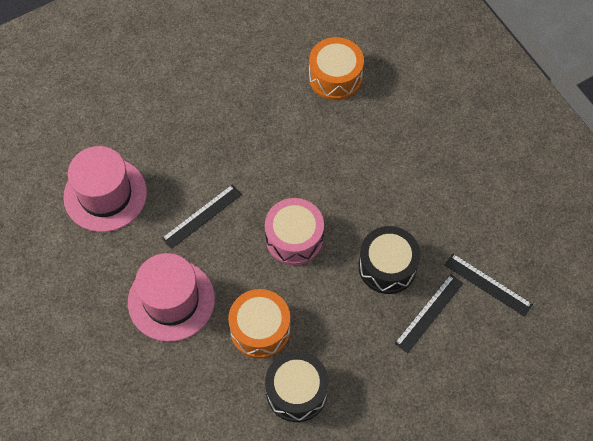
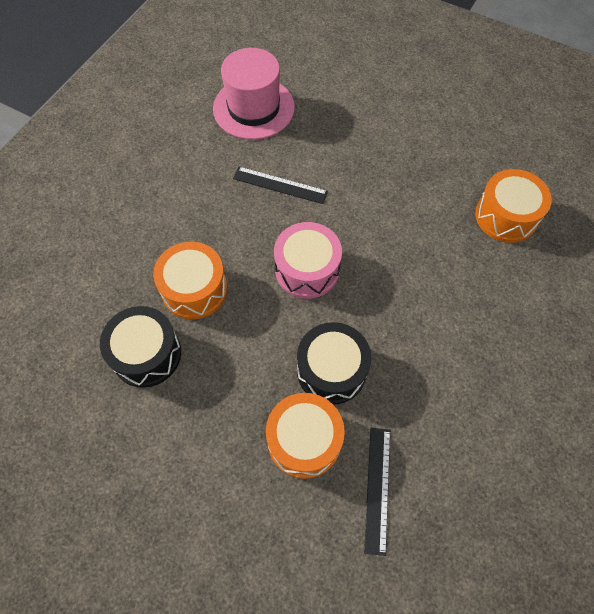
camera: 60 degrees right, 0 degrees up
pink hat [128,253,215,342] -> none
black ruler [395,274,463,353] -> orange drum [266,393,345,479]

